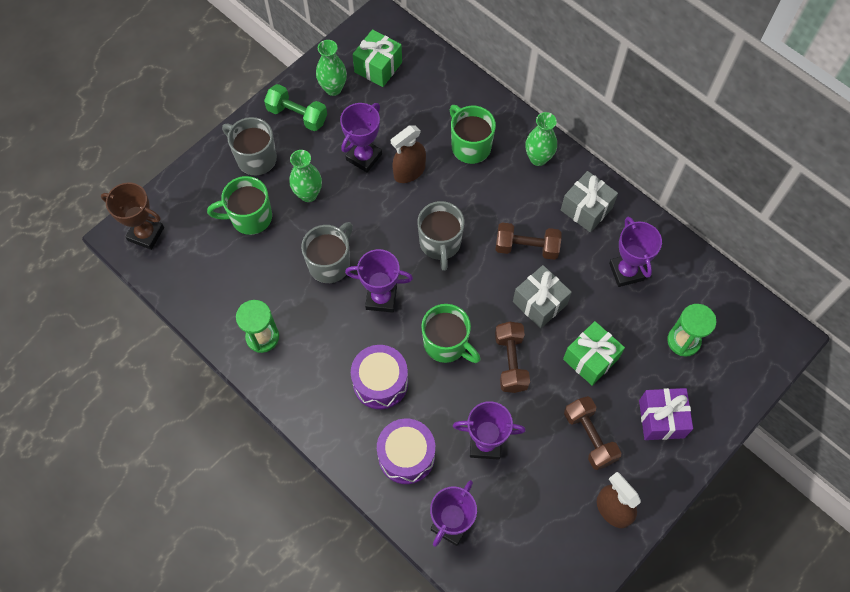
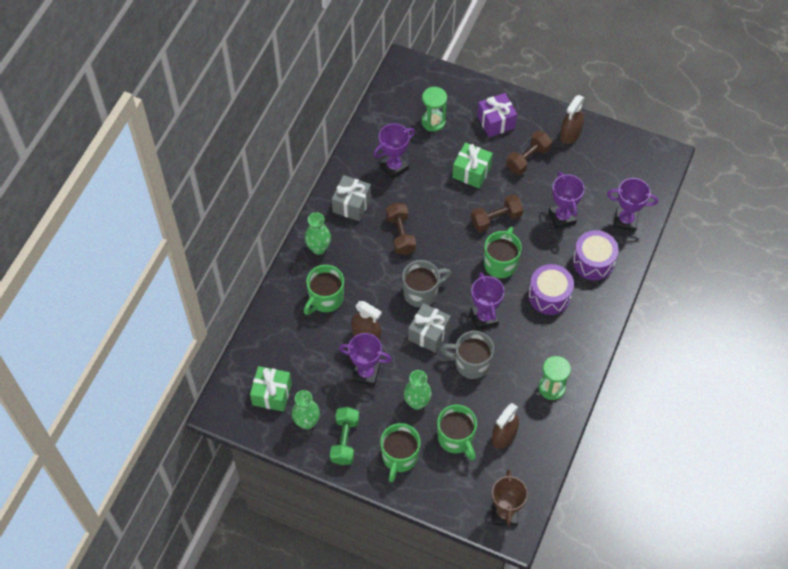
camera: 110 degrees left, 5 degrees down
grey mug [222,117,277,175] -> green mug [380,423,421,482]
grey gift [513,265,572,329] -> grey gift moved to [408,303,451,353]
none -> brown spray bottle [492,403,519,449]

